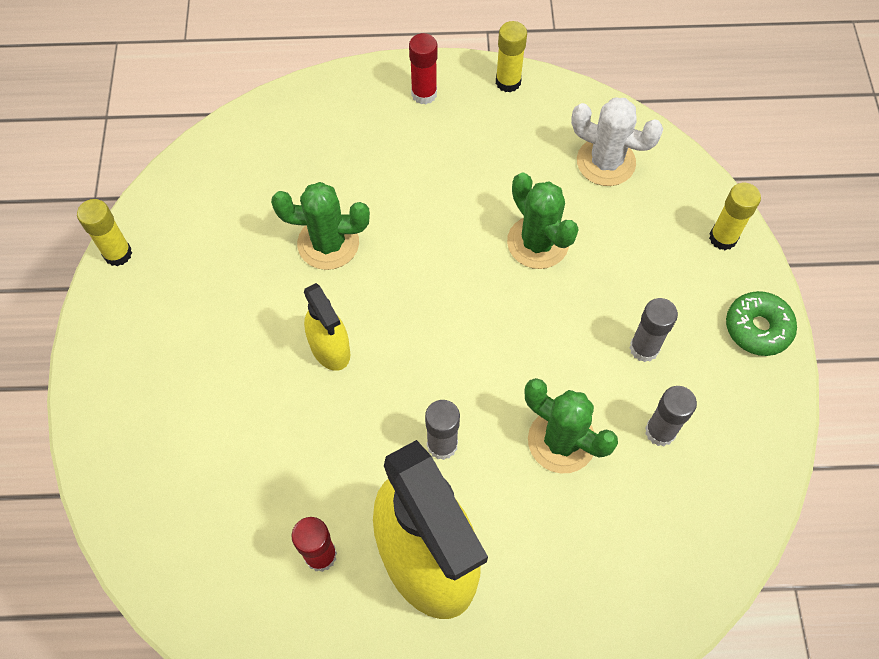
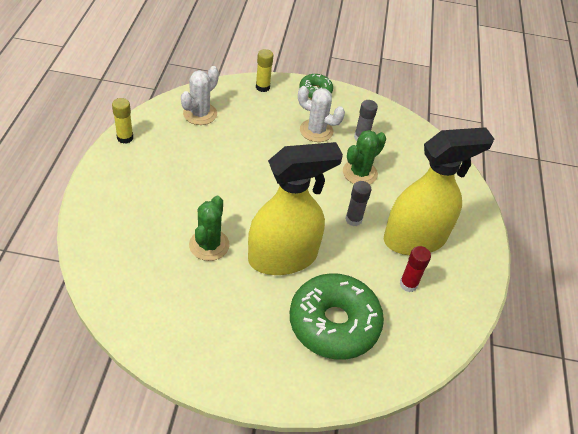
camera: 85 degrees left, 15 degrees down
yellow glue stick [77,199,132,266] -> none
yellow spray bottle [304,283,350,371] -> yellow spray bottle [248,142,343,275], size x2.10
red glue stick [409,33,437,104] -> none
green cactus [507,173,579,269] -> none
grey glue stick [630,298,678,362] -> white cactus [298,86,345,142]
none -> green donut [290,273,384,360]

